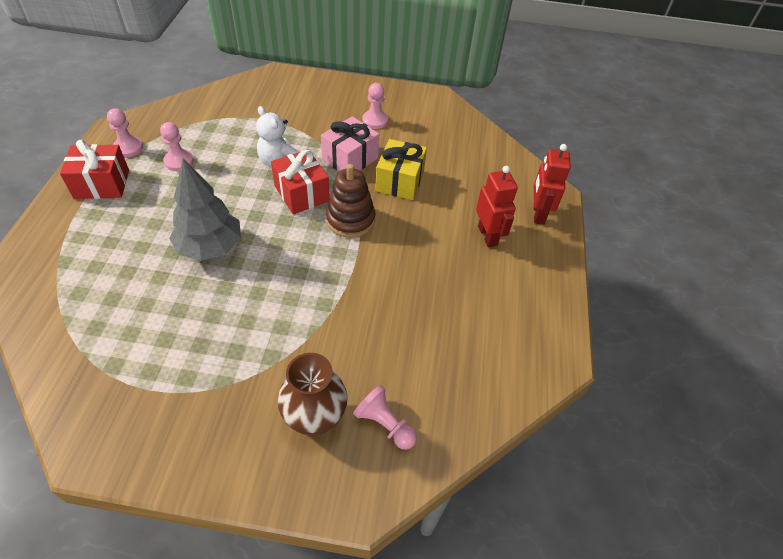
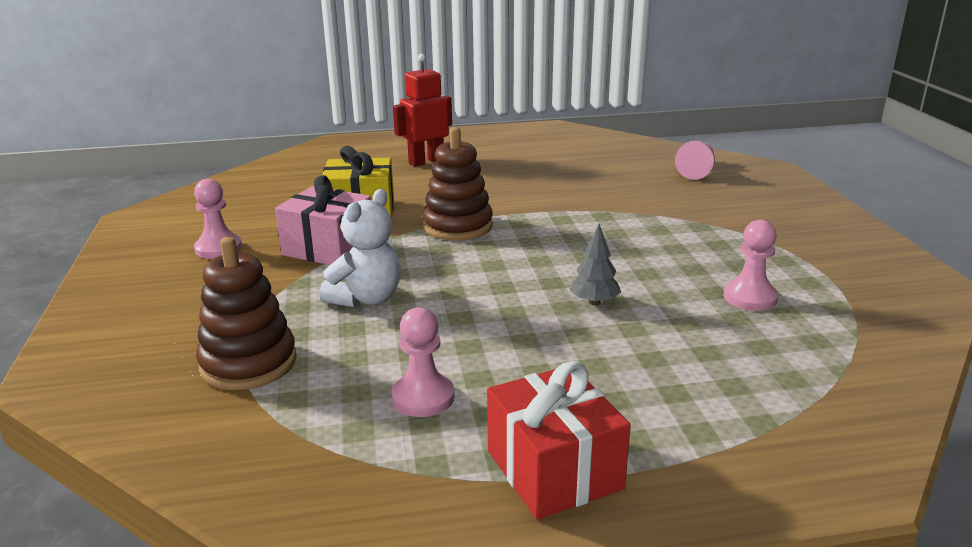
camera: 105 degrees left, 25 degrees down
pink pawn [107,108,143,157] -> pink pawn moved to [724,220,778,311]
grey tree [169,158,241,261] -> grey tree [570,224,621,305], size x0.46
red gift [271,149,330,214] -> none
brown vase [278,353,348,436] -> none
red robot [534,144,571,225] -> none
none -> brown stacking toy [196,237,297,390]

